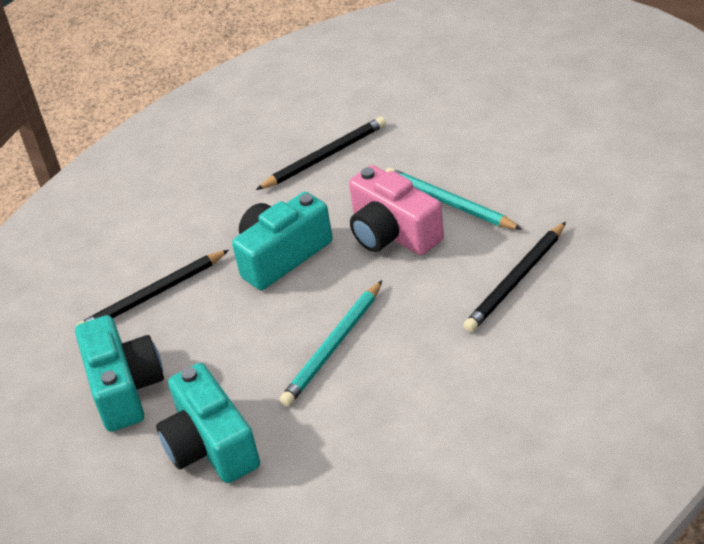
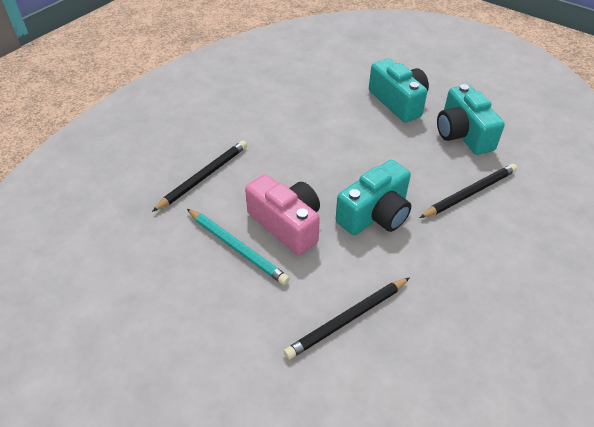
camera: 175 degrees right, 5 degrees up
turquoise pencil [280,280,382,406] -> none

